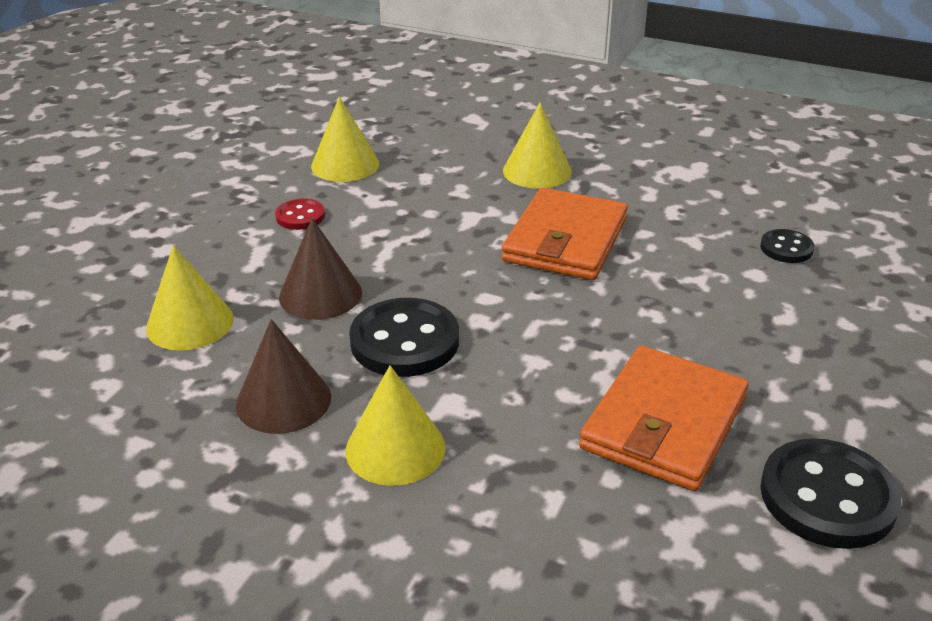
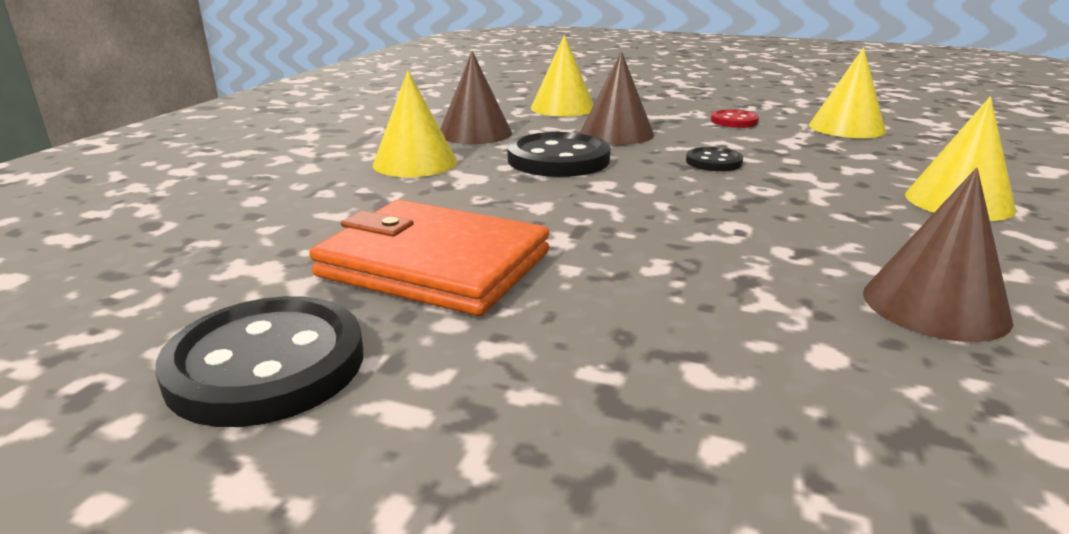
camera: 85 degrees right, 10 degrees down
orange wallet [501,188,628,280] -> none
black button [760,229,815,263] -> black button moved to [686,147,743,171]
none -> brown cone [863,168,1013,342]

